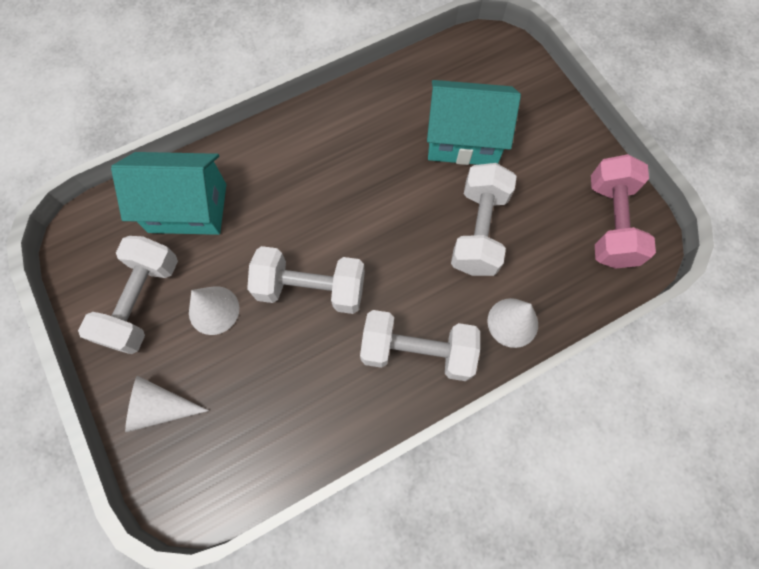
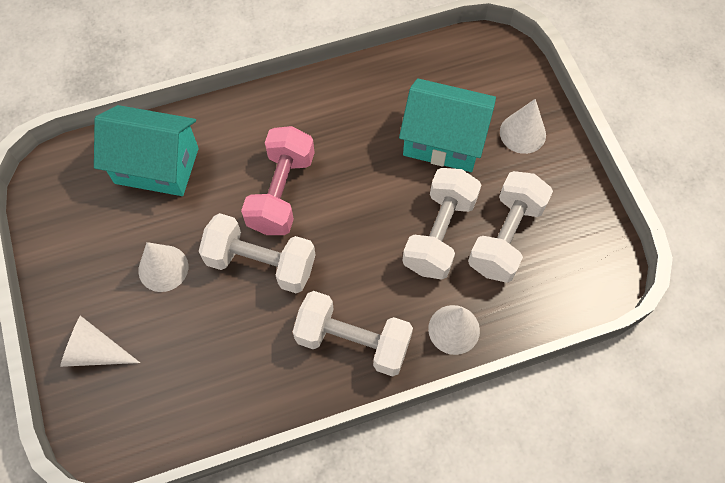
camera: 10 degrees right, 5 degrees down
white dumbbell [78,236,178,354] -> white dumbbell moved to [468,171,553,283]
pink dumbbell [591,154,656,269] -> pink dumbbell moved to [241,126,315,235]
none -> white cone [500,99,546,154]

